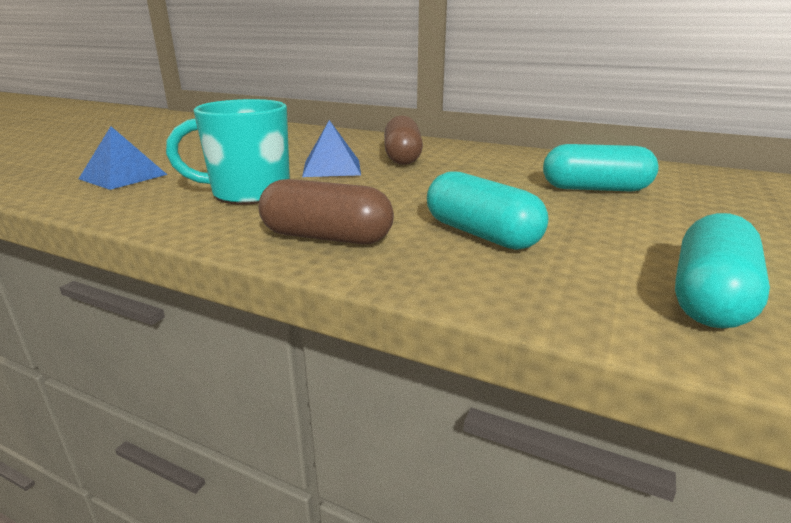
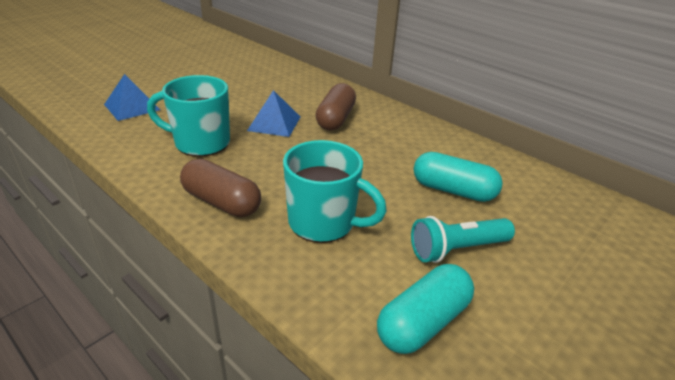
camera: 15 degrees right, 10 degrees up
turquoise capsule [427,171,549,250] -> turquoise mug [283,140,387,243]
none -> turquoise flashlight [411,216,515,263]

